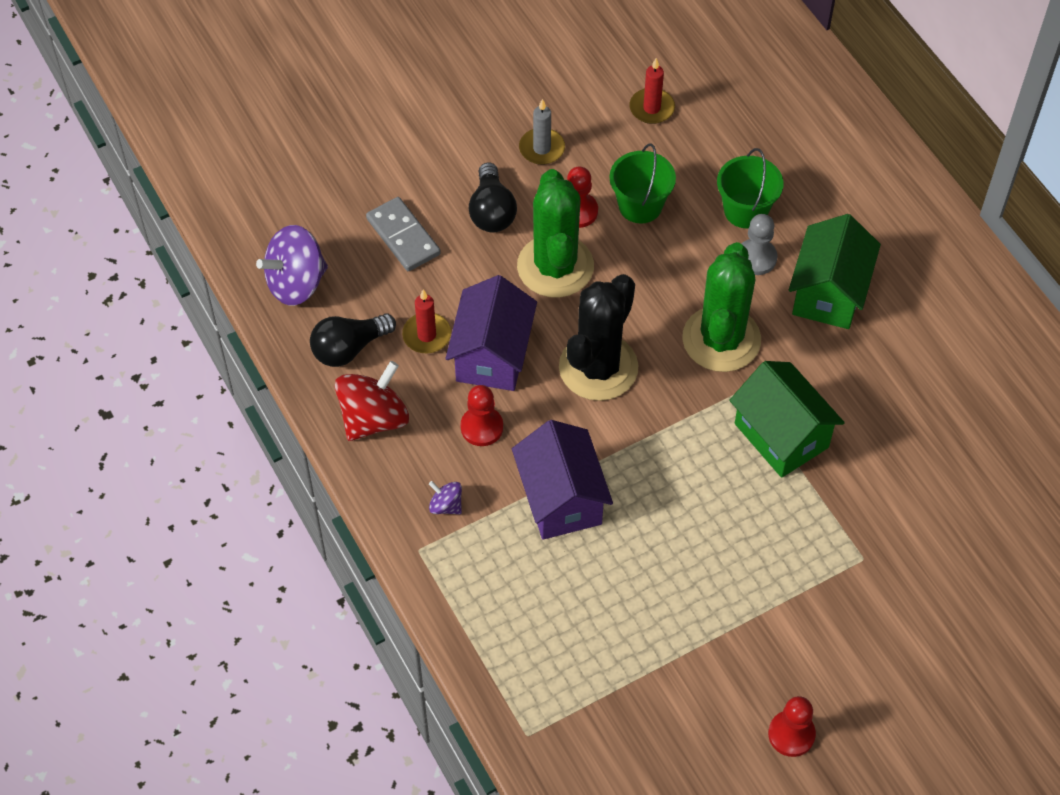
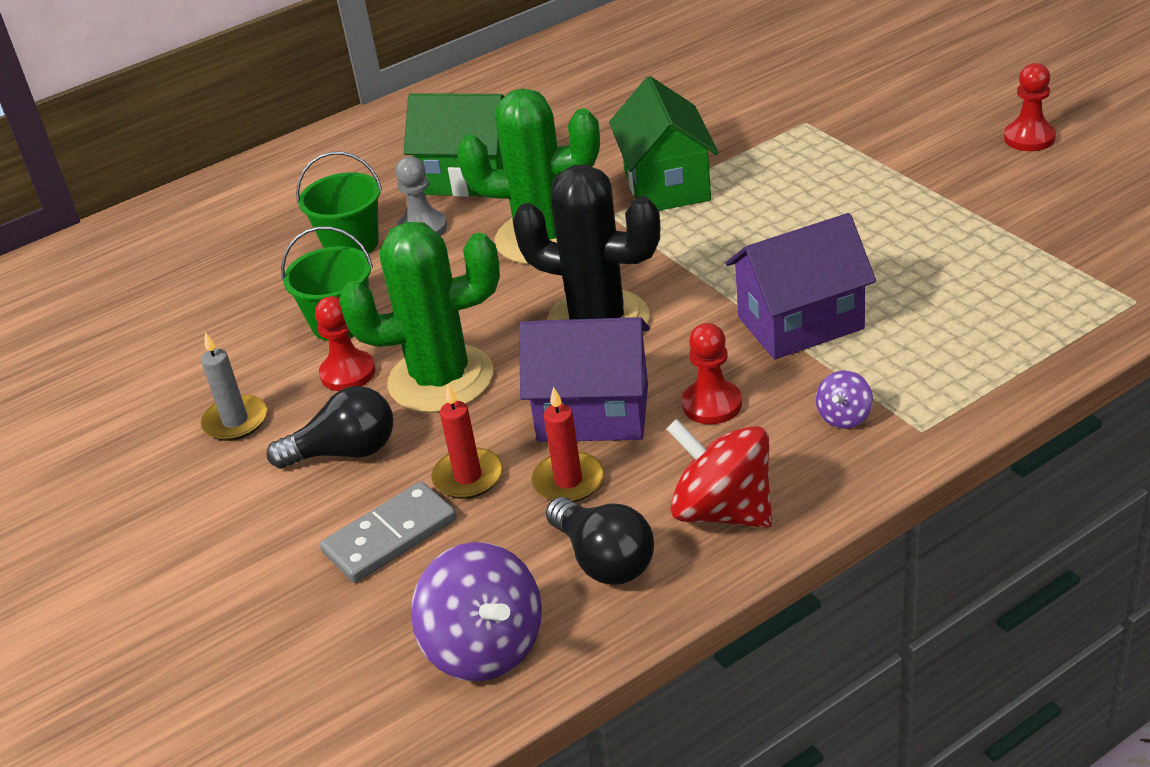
camera: 90 degrees left, 20 degrees down
red candle [630,58,675,124] -> red candle moved to [431,384,503,499]
green house [729,361,845,478] -> green house turned 60 degrees counterclockwise [609,76,719,211]

